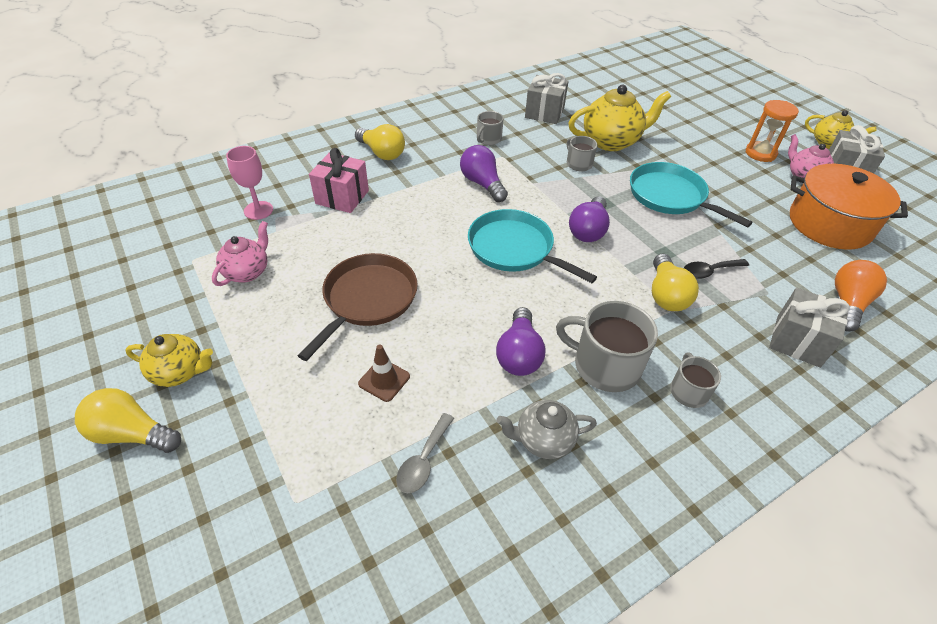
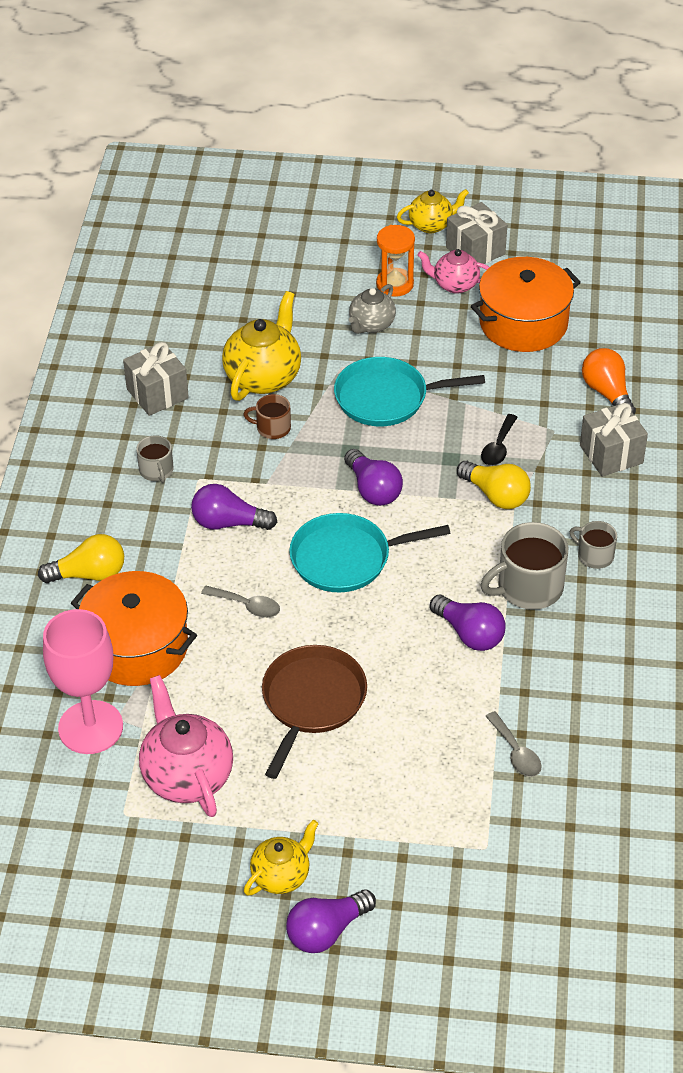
camera: 50 degrees left, 0 degrees up
yellow light bulb [75,388,181,453] -> purple light bulb [286,889,376,953]
pink teapot [212,221,268,286] -> pink teapot [139,675,233,817], size x1.64
pink goblet [226,146,273,220] -> pink goblet [43,609,123,754], size x1.75
brown pan [298,253,418,361] -> brown pan turned 45 degrees clockwise [262,645,367,779]
pink gift [309,148,369,213] -> orange pot [71,571,197,686]
brown traffic cone [358,344,410,402] -> none
grey teapot [496,400,597,459] -> grey teapot moved to [349,284,396,334]
grey mug [567,136,597,171] -> brown mug [243,394,291,439]
none -> grey spoon [201,586,280,618]

